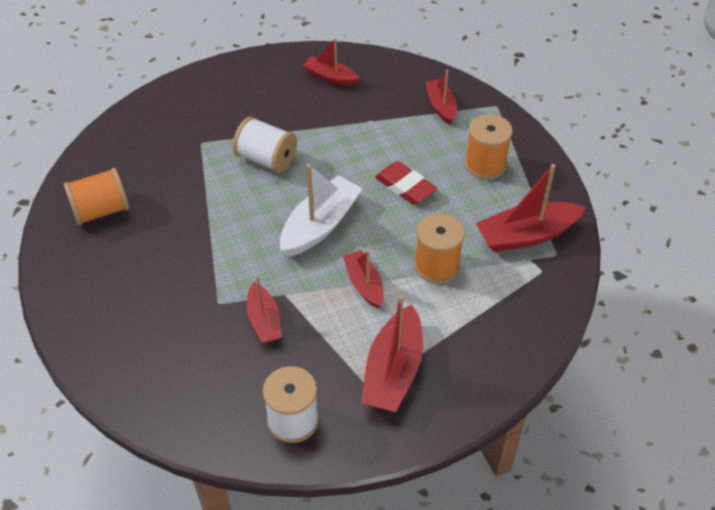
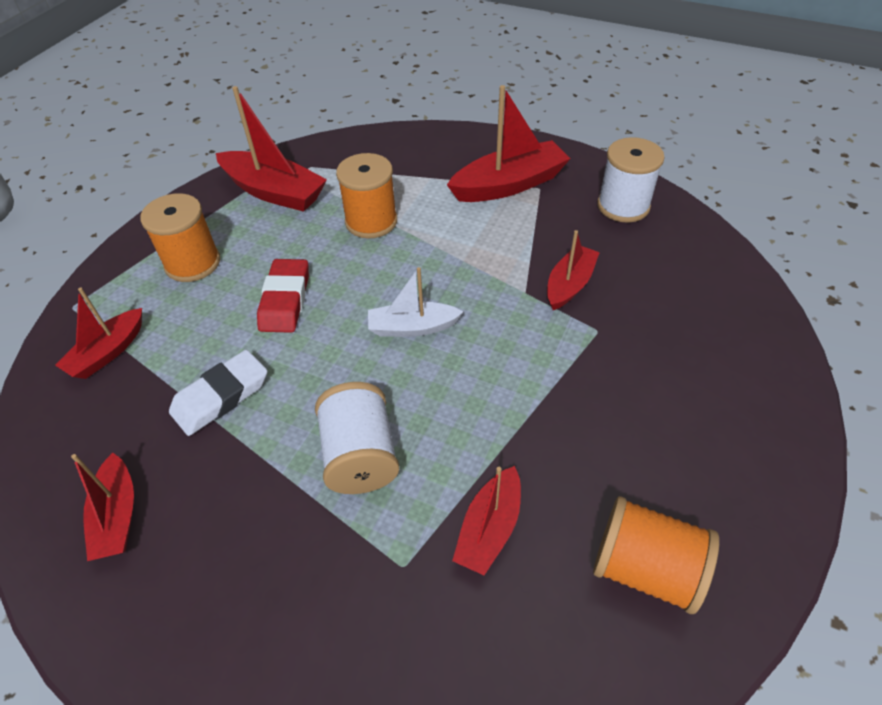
camera: 130 degrees left, 0 degrees up
white boat [280,164,363,257] -> white boat [368,267,463,337], size x0.61
red boat [343,250,384,309] -> red boat moved to [452,466,521,575]
none -> white eraser [169,350,267,436]

